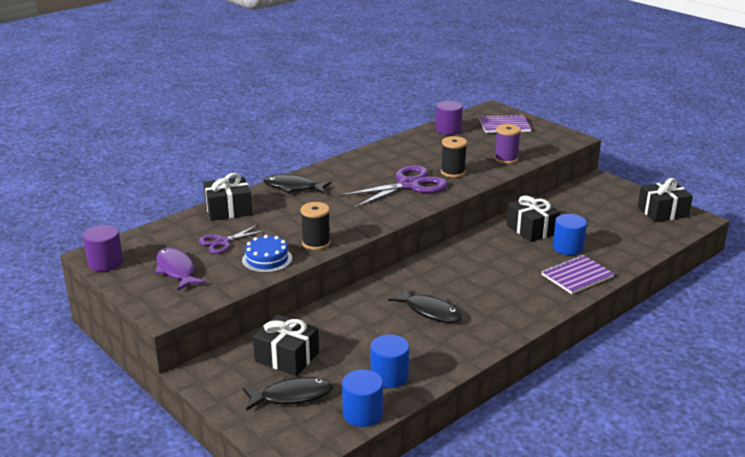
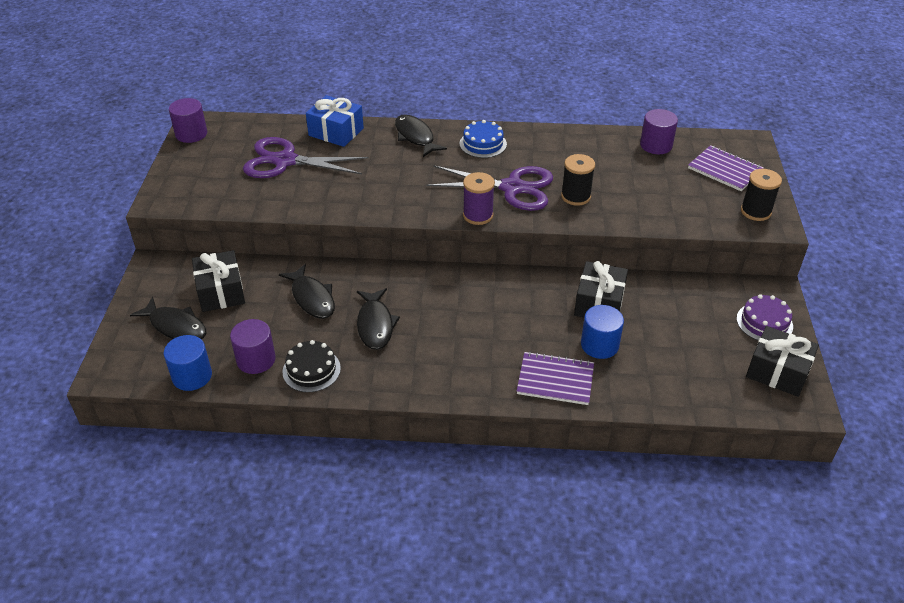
camera: 45 degrees right, 15 degrees up
purple fish [155,247,206,291] -> none
purple scissors [199,225,266,254] -> purple scissors [243,137,369,178], size x1.80
black gift [203,173,252,221] -> blue gift [306,95,364,147]
blue cake [242,235,292,273] -> blue cake moved to [460,120,507,158]
black spool [301,202,330,250] -> black spool moved to [741,169,782,221]
blue cylinder [371,334,409,388] -> purple cylinder [230,319,276,374]
purple spool [494,124,521,164] -> purple spool moved to [463,172,495,225]
none -> black fish [279,264,335,319]
none -> black cake [282,340,341,392]
none -> purple cake [737,294,793,341]

